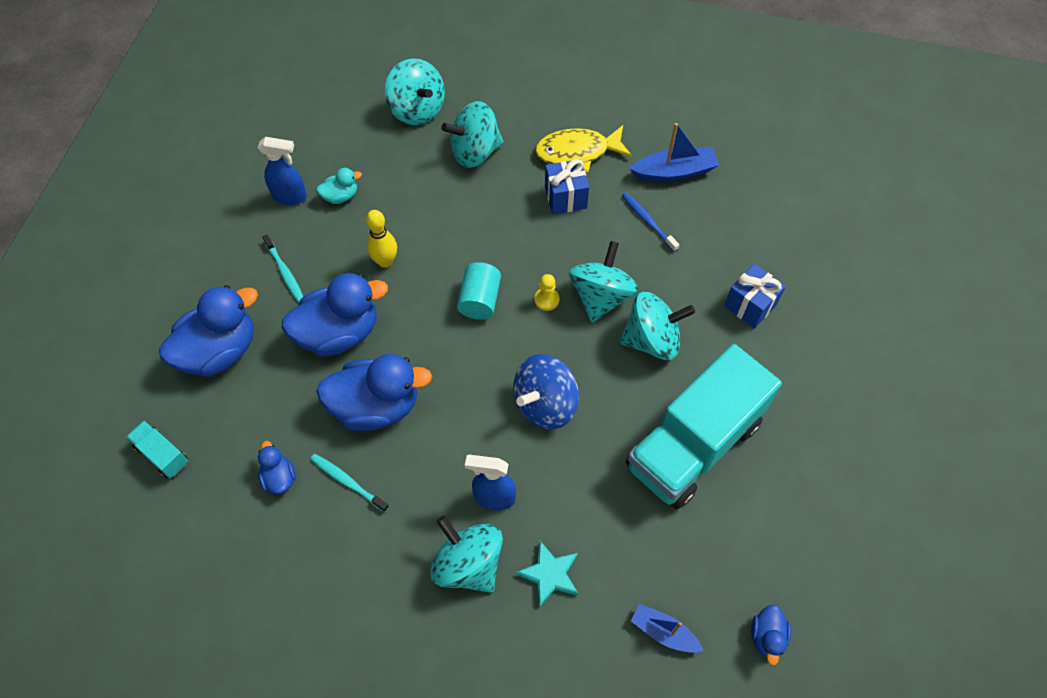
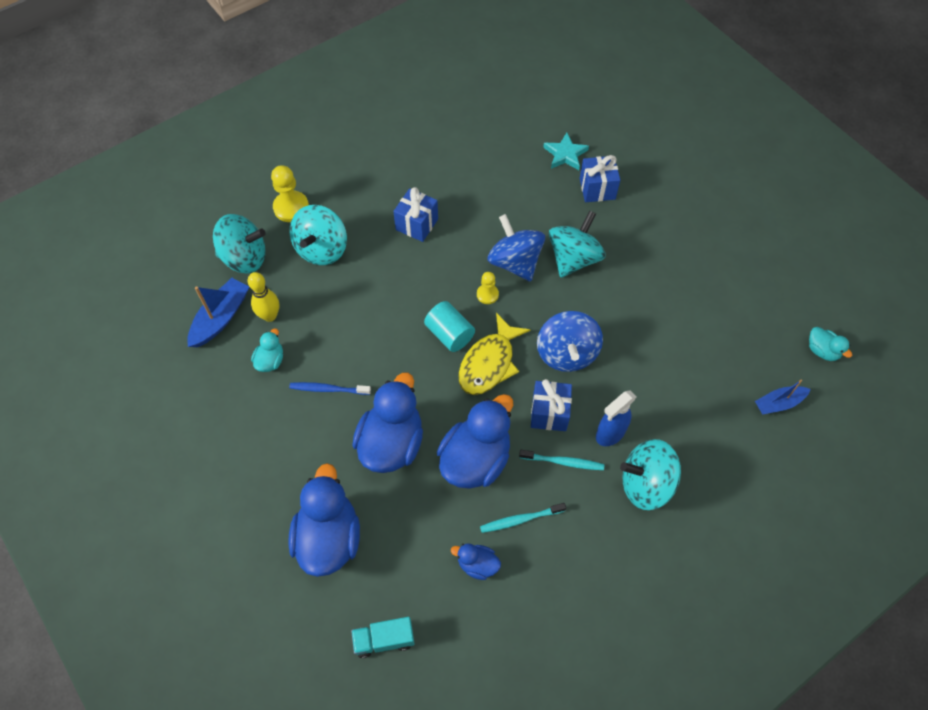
camera: 50 degrees left, 0 degrees up
blue spray bottle [258,137,307,205] -> none
turquoise toothbrush [262,234,303,303] -> turquoise toothbrush moved to [519,450,604,470]
yellow bowling pin [366,210,397,268] -> yellow bowling pin moved to [248,272,279,322]
turquoise star [516,541,578,608] -> turquoise star moved to [543,132,589,170]
yellow fish [535,125,632,173] -> yellow fish moved to [459,313,531,395]
turquoise spinning top [569,241,639,323] -> blue spinning top [487,214,545,282]
blue toothbrush [621,192,679,252] -> blue toothbrush moved to [289,382,371,395]
turquoise truck [626,344,782,509] -> none
blue boat [630,123,719,181] -> blue boat moved to [187,278,249,347]
blue duck [751,605,791,665] -> turquoise duck [809,327,852,361]
none -> yellow pawn [271,165,309,222]
none -> blue gift [531,379,572,431]

